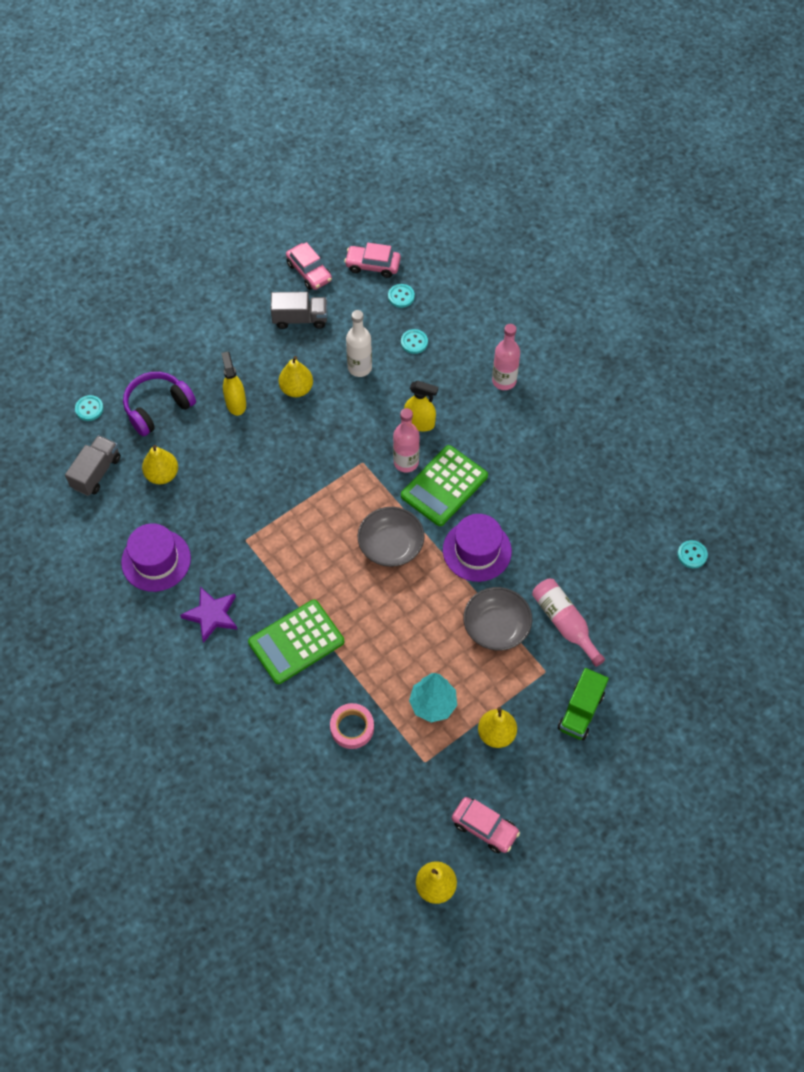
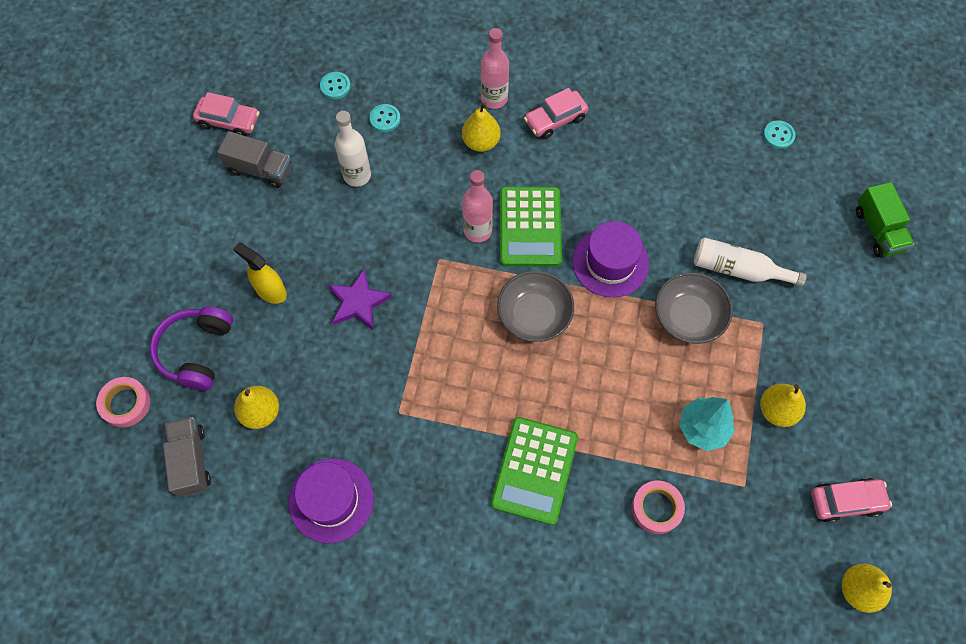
camera: 40 degrees left, 5 degrees up
turquoise button [75,395,104,421] -> pink tape [96,377,150,428]
purple star [180,587,238,643] -> purple star moved to [328,269,392,330]
grey truck [271,292,327,329] -> grey truck turned 60 degrees clockwise [217,131,291,188]
yellow pear [279,356,313,397] -> yellow pear moved to [462,102,501,152]
pink car [344,243,401,278] -> pink car moved to [524,88,589,139]
yellow spray bottle [404,381,438,431] -> none
pink bottle [532,579,605,667] -> white bottle [694,237,807,287]
green truck [558,668,609,740] -> green truck moved to [856,182,914,257]

